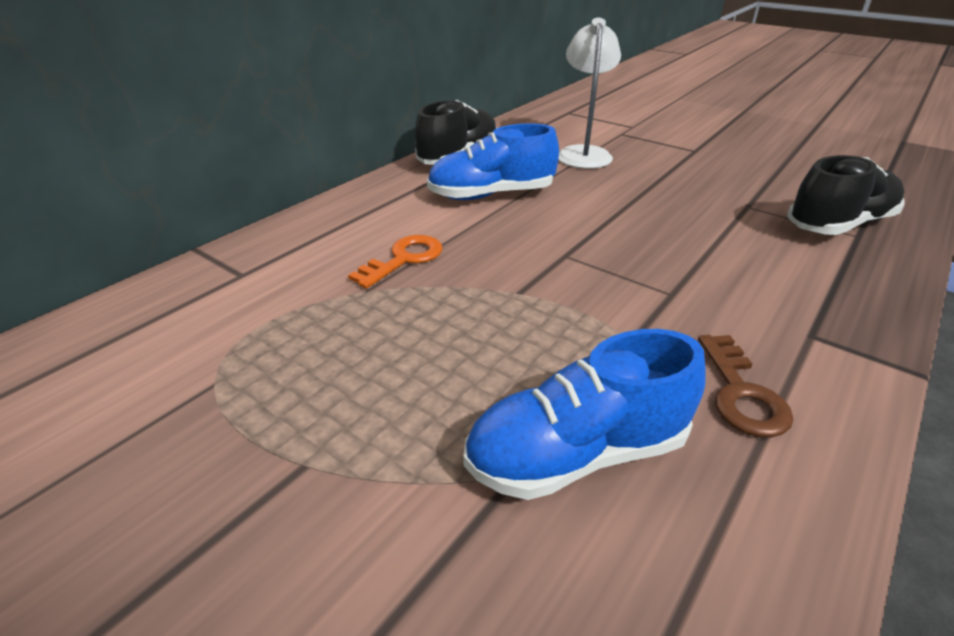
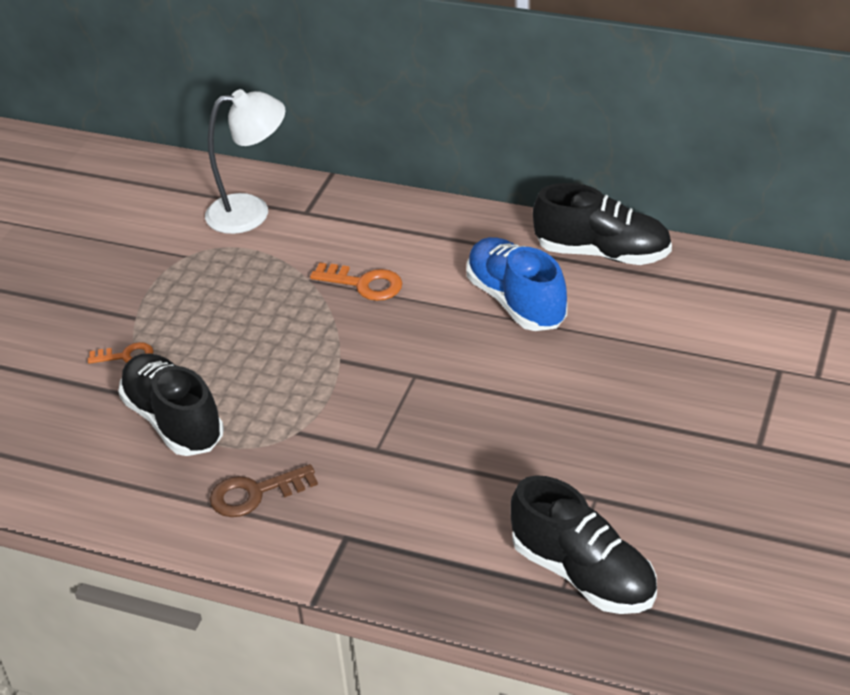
camera: 75 degrees right, 5 degrees up
blue shoe [463,329,706,500] -> black shoe [118,353,224,456]
white lamp [558,18,621,169] -> white lamp moved to [205,89,285,234]
none -> orange key [88,342,153,364]

